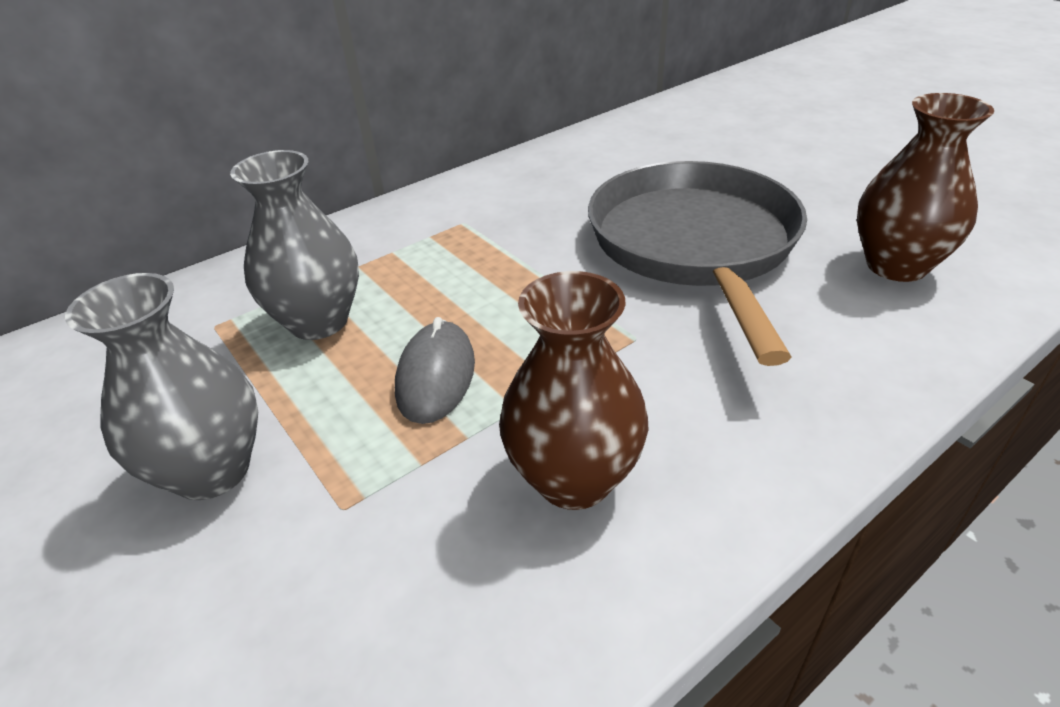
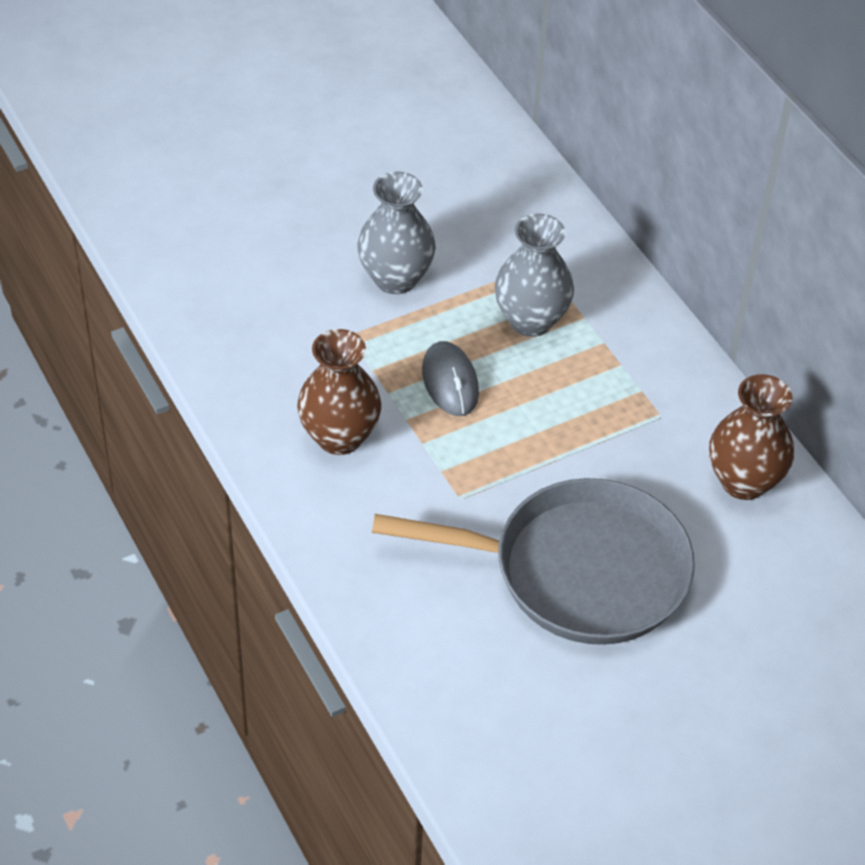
camera: 95 degrees right, 10 degrees up
grey mouse [395,317,475,424] -> grey mouse turned 60 degrees clockwise [422,341,479,416]
brown vase [857,93,994,282] -> brown vase moved to [709,374,794,500]

